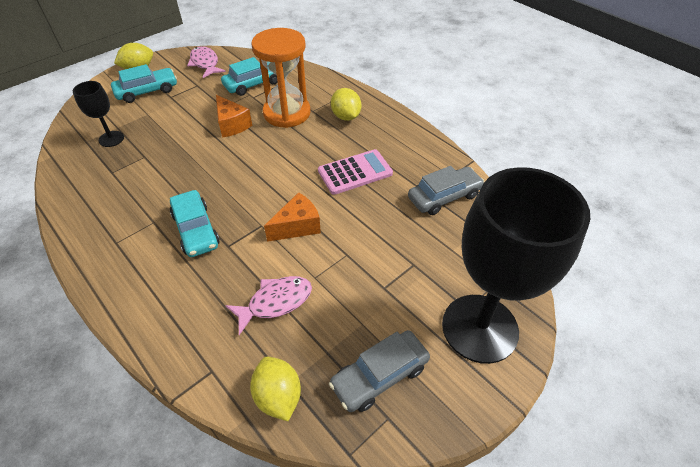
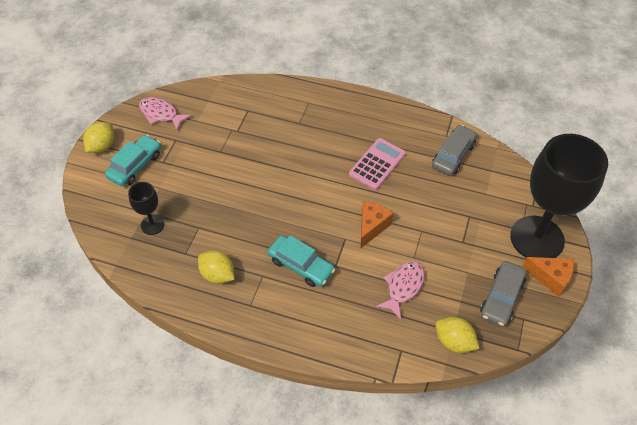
camera: 30 degrees left, 5 degrees up
orange cheese [216,95,252,138] -> orange cheese moved to [522,257,574,297]
turquoise car [221,57,278,96] -> none
orange hourglass [251,28,311,128] -> none
yellow lemon [331,88,361,121] -> yellow lemon moved to [198,250,234,284]

